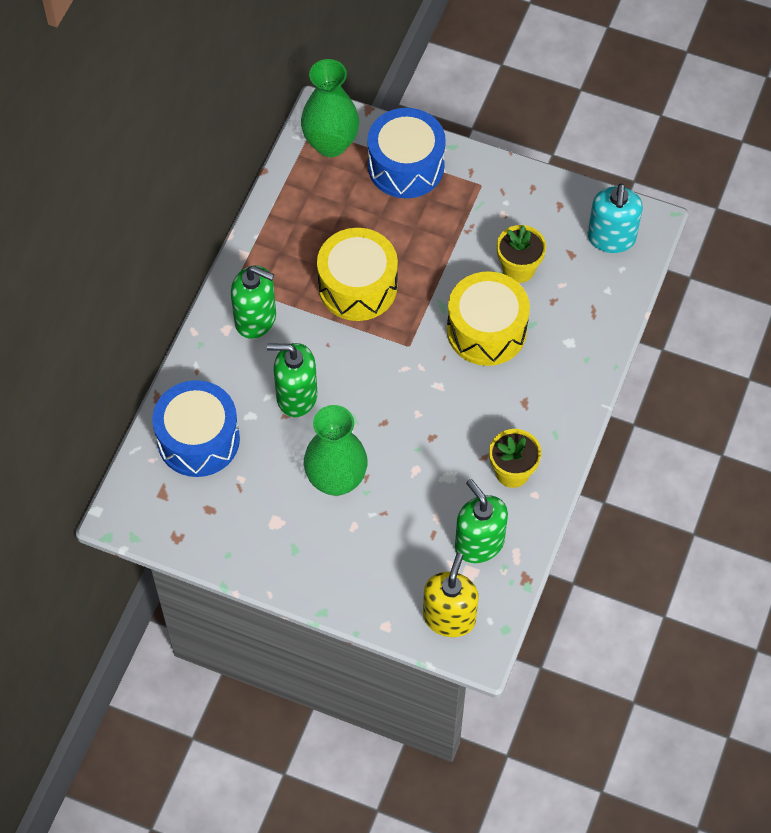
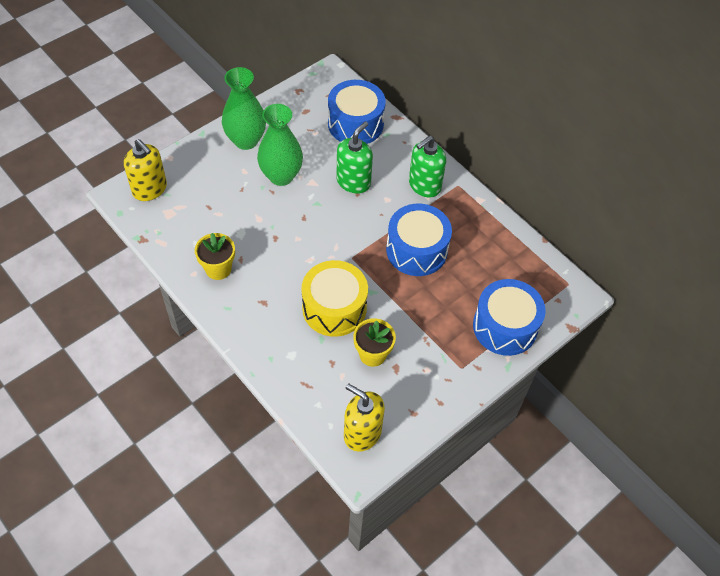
camera: 115 degrees right, 5 degrees down
green vase [301,59,359,157] -> green vase moved to [222,67,266,150]
yellow drum [317,228,398,321] -> blue drum [386,204,452,276]
green soap dispenser [455,479,508,563] -> none
turquoise soap dispenser [588,183,643,253] -> yellow soap dispenser [344,383,385,452]

